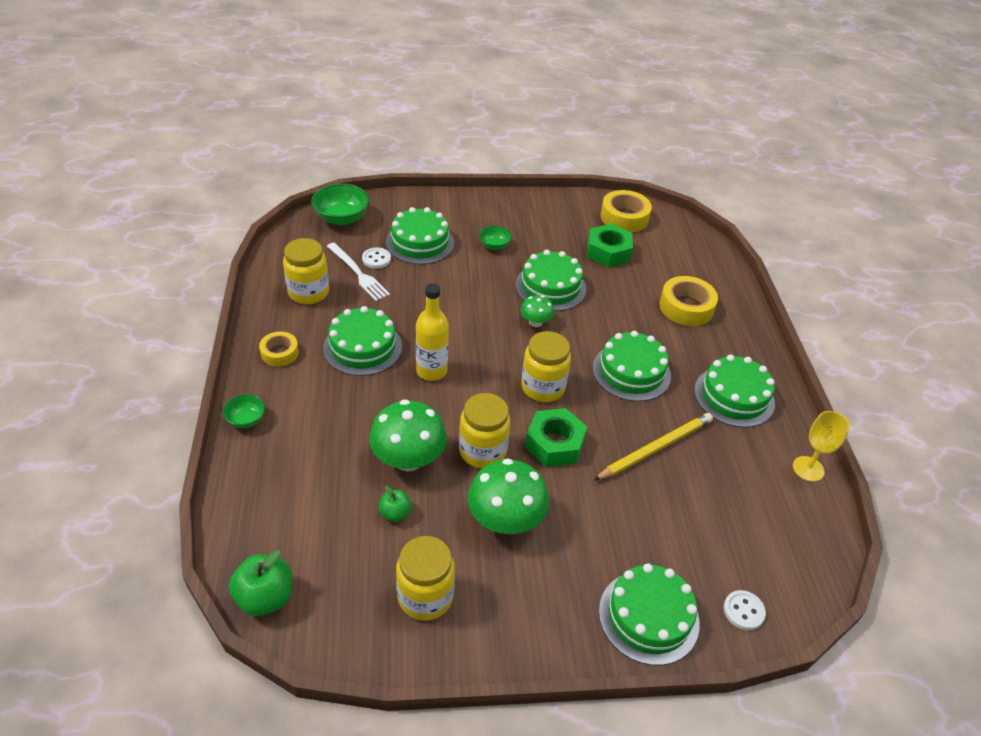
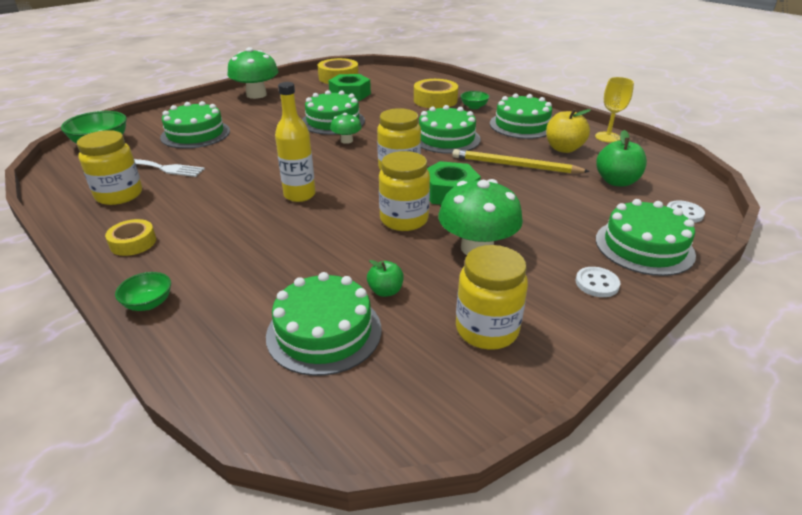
camera: 35 degrees left, 10 degrees down
green apple [229,550,292,616] -> green apple moved to [596,130,647,187]
green cake [323,306,402,376] -> green cake moved to [266,272,381,376]
white button [362,247,391,269] -> white button moved to [576,267,620,297]
green mushroom [369,399,447,471] -> green mushroom moved to [228,47,279,99]
green bowl [479,226,512,250] -> green bowl moved to [460,91,490,109]
yellow pencil [594,413,713,480] -> yellow pencil turned 90 degrees counterclockwise [452,149,590,174]
none -> yellow apple [546,109,591,153]

